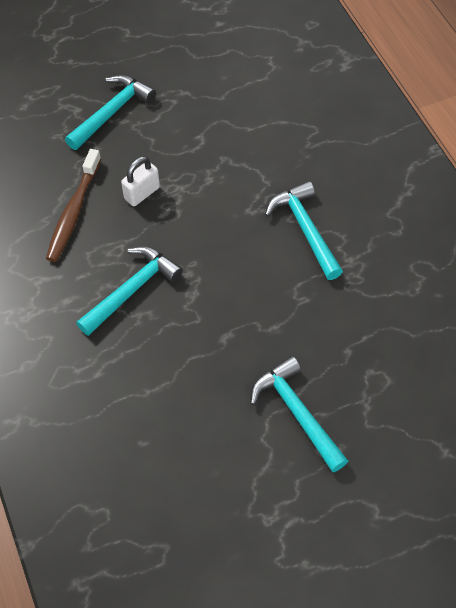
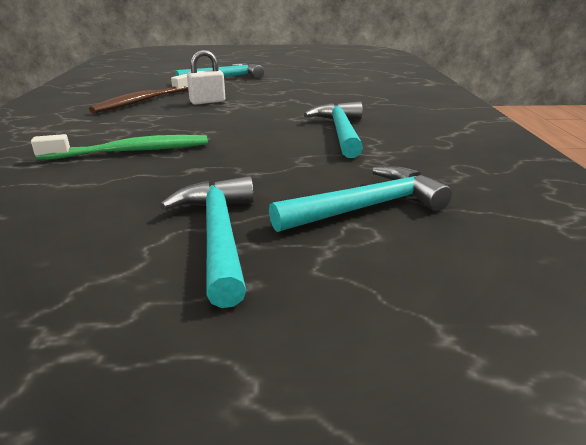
camera: 20 degrees right, 30 degrees down
turquoise hammer [76,246,183,336] -> turquoise hammer moved to [269,166,452,232]
none -> green toothbrush [31,134,208,160]

